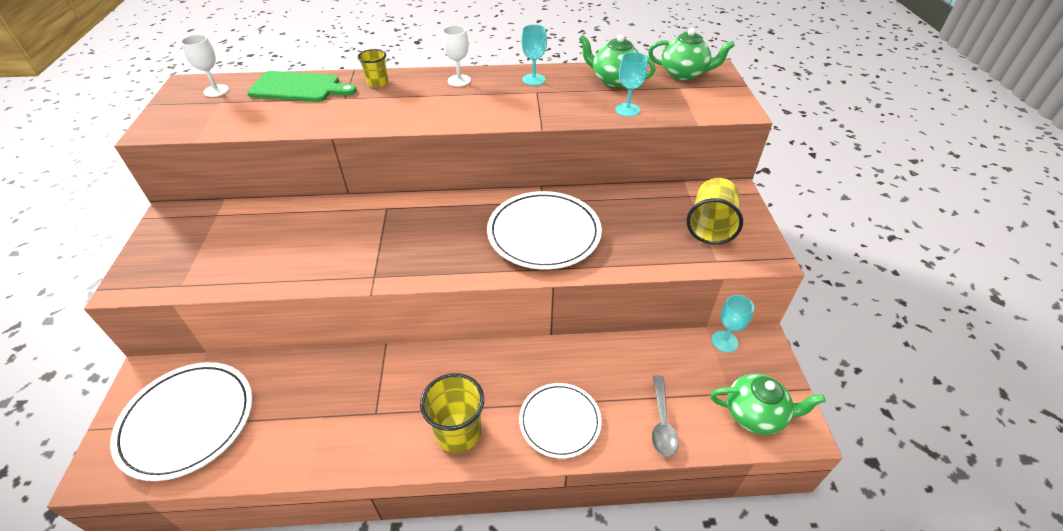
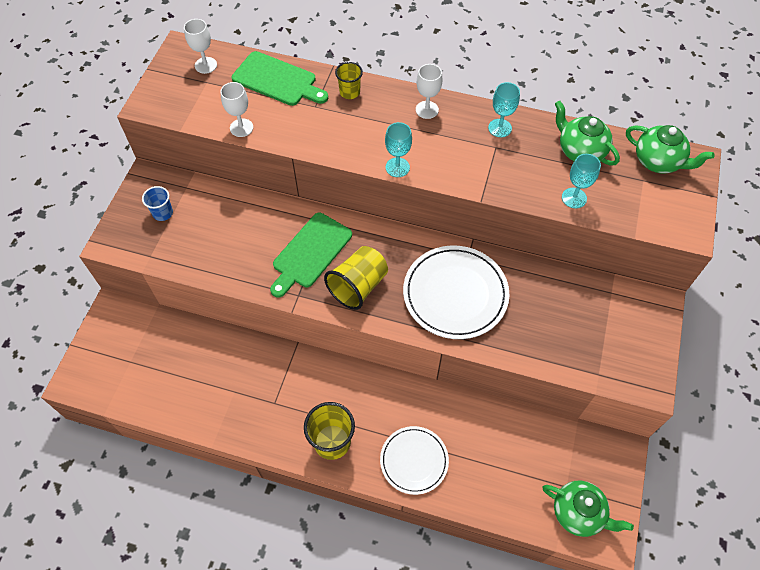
camera: 20 degrees right, 15 degrees up
white plate [110,362,252,481] -> none
grey spoon [652,375,679,457] -> none
yellow cup [687,178,743,245] -> yellow cup moved to [324,246,388,310]
turquoise goblet [712,295,754,353] -> turquoise goblet moved to [385,122,412,177]
none -> blue cup [142,186,173,221]
none -> white goblet [220,82,253,137]
none -> green cutting board [270,213,352,297]

